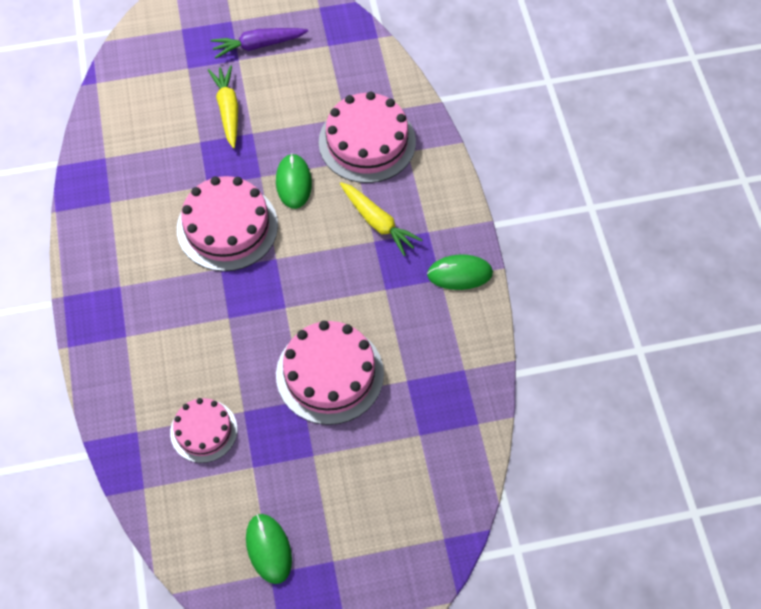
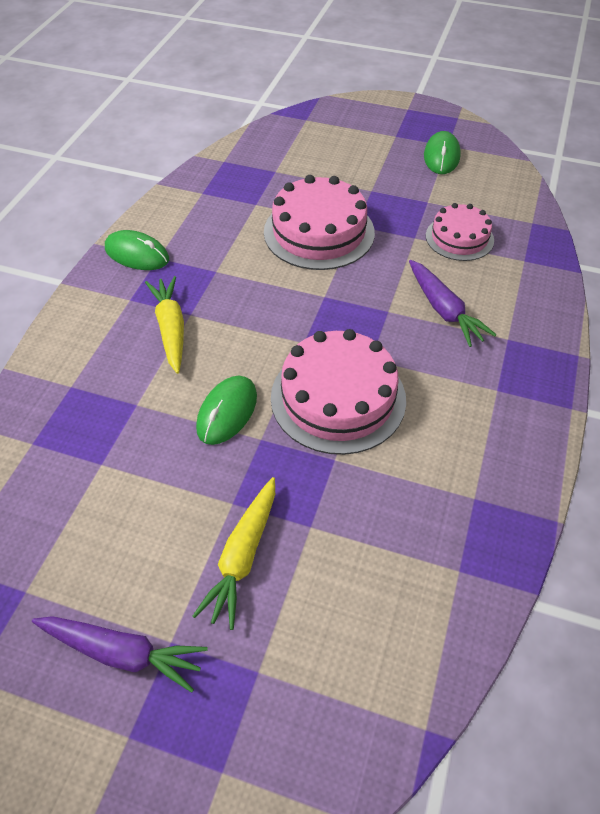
camera: 150 degrees left, 10 degrees down
pink cake [319,91,416,183] -> none
none -> purple carrot [409,260,497,347]

